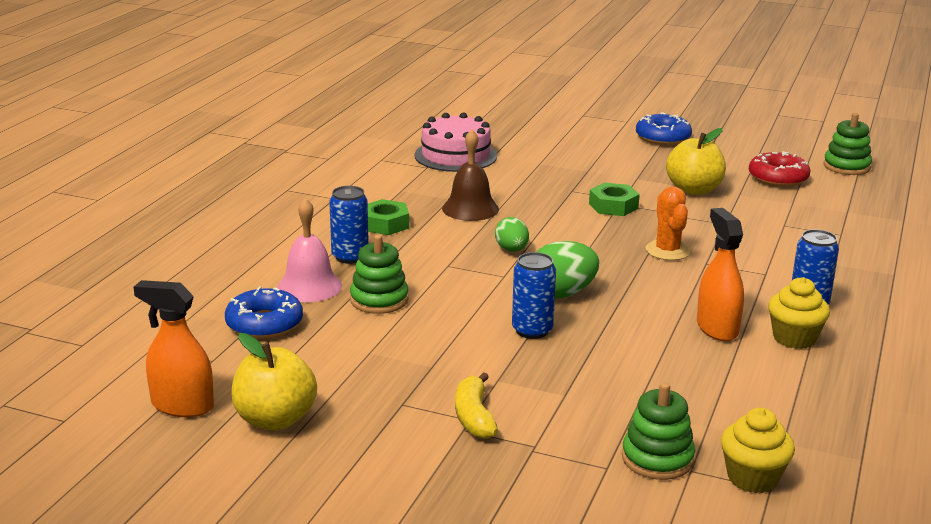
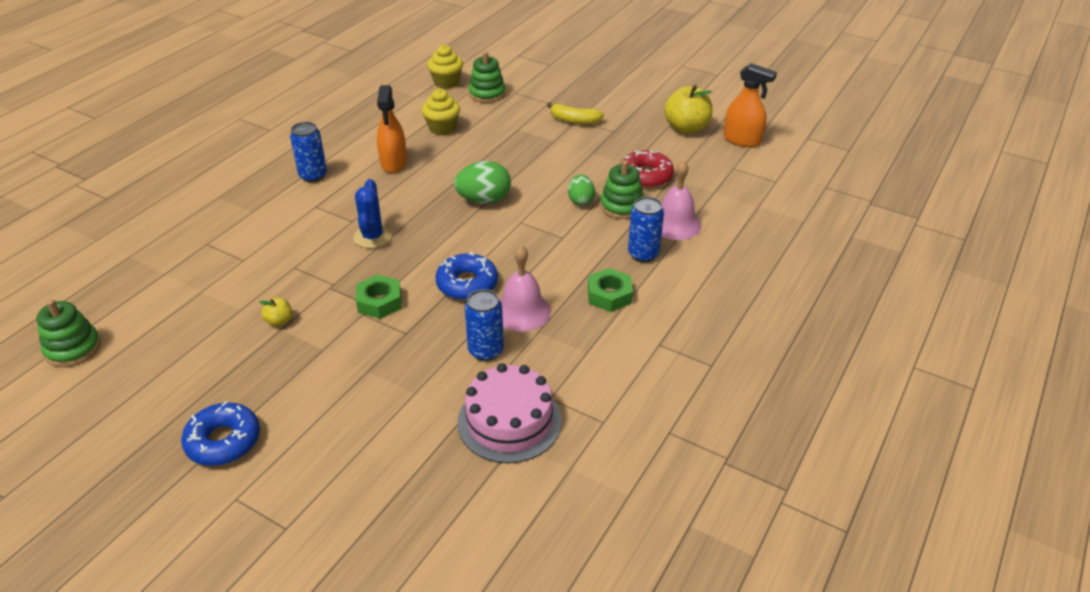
camera: 170 degrees left, 15 degrees up
blue donut [225,286,303,339] -> blue donut moved to [435,251,498,300]
brown bell [442,129,499,221] -> pink bell [500,245,551,332]
yellow banana [455,372,498,439] -> yellow banana turned 105 degrees clockwise [547,102,604,125]
green egg [495,217,529,252] -> green egg moved to [568,174,595,206]
blue can [512,252,556,339] -> blue can moved to [465,289,504,361]
orange cactus [646,186,691,260] -> blue cactus [353,179,392,248]
yellow apple [666,128,726,195] -> yellow apple [259,298,292,326], size x0.47
red donut [749,151,810,187] -> red donut moved to [621,150,674,188]
yellow cupcake [768,277,830,349] -> yellow cupcake moved to [422,89,460,135]

